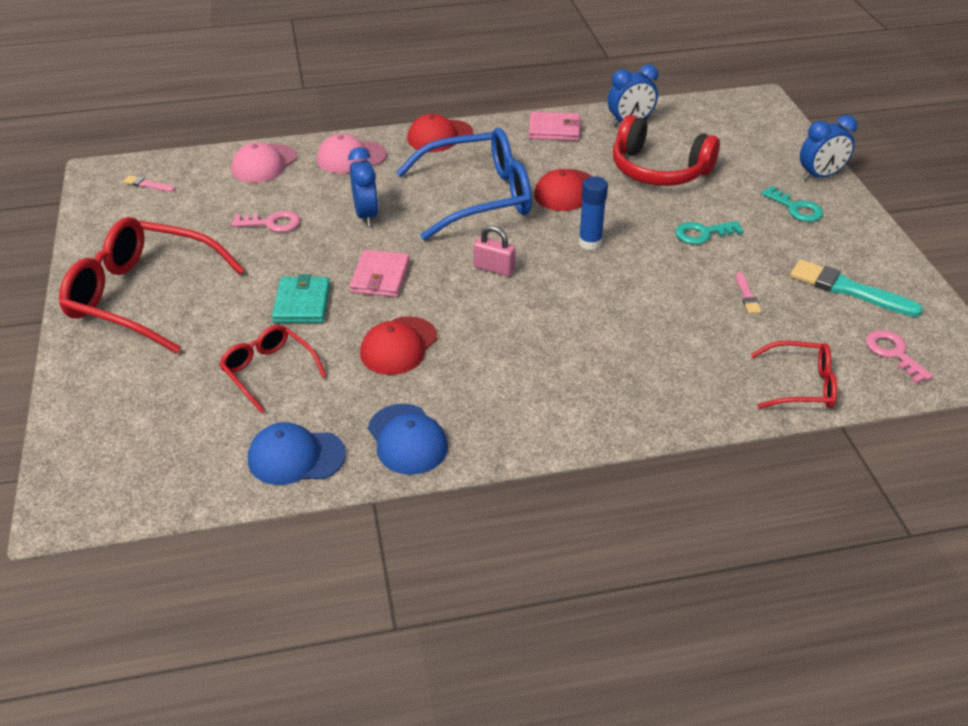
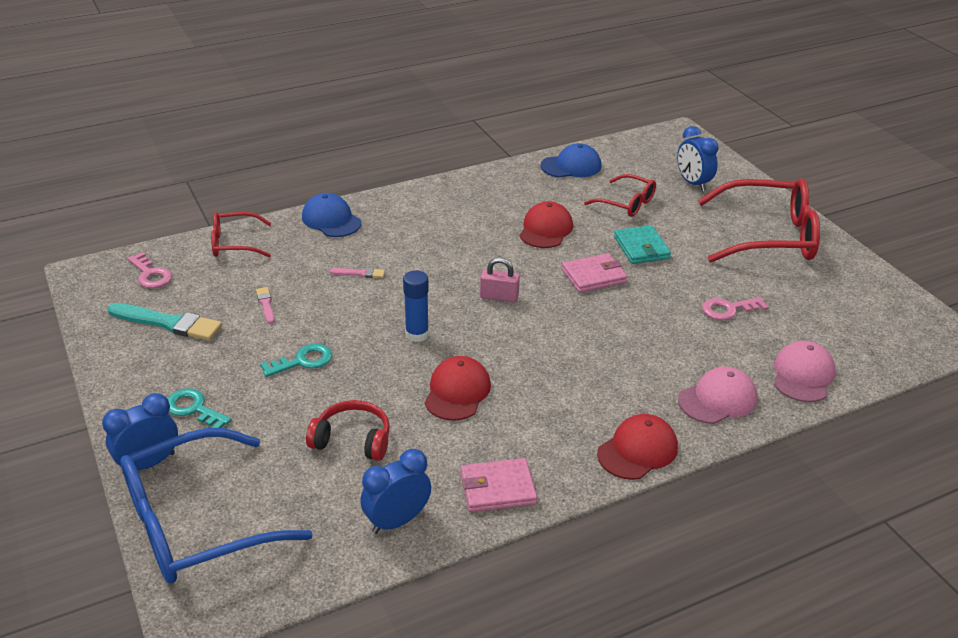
camera: 165 degrees right, 5 degrees down
pink brush [123,175,175,192] -> pink brush moved to [330,268,385,278]
blue clock [348,147,378,227] -> blue clock moved to [677,126,719,191]
pink wallet [349,250,410,297] -> pink wallet turned 75 degrees clockwise [562,253,628,293]
blue cap [368,404,448,475] -> blue cap moved to [302,193,362,237]
blue glasses [396,128,532,240] -> blue glasses moved to [120,428,313,584]
red headphones [613,115,720,186] -> red headphones [306,400,390,461], size x0.63

